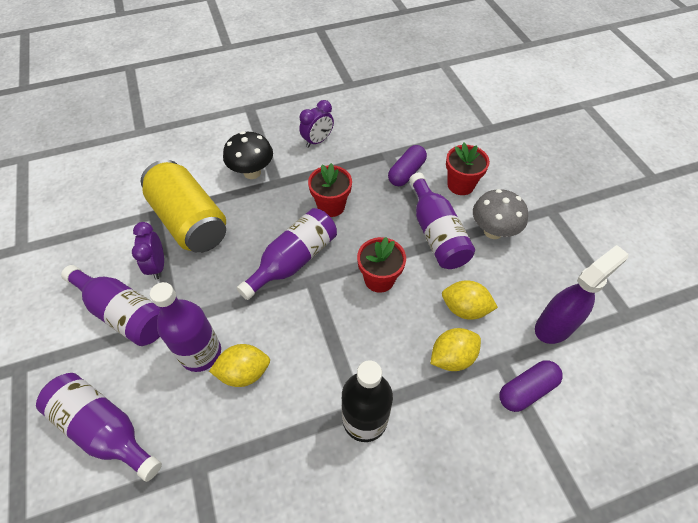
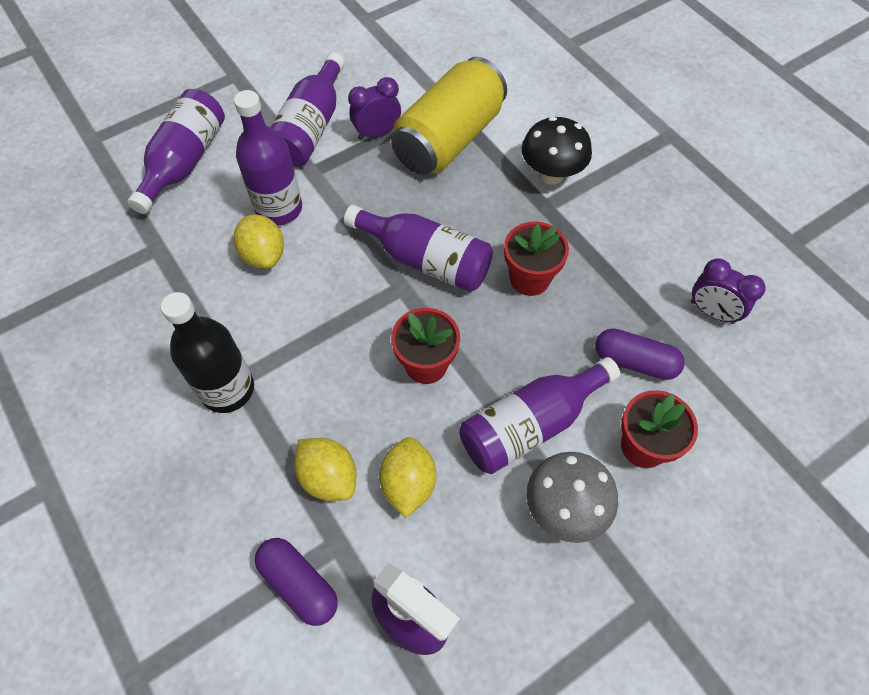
camera: 75 degrees right, 5 degrees up
purple clock [299,100,334,148] -> purple clock moved to [691,258,766,324]

